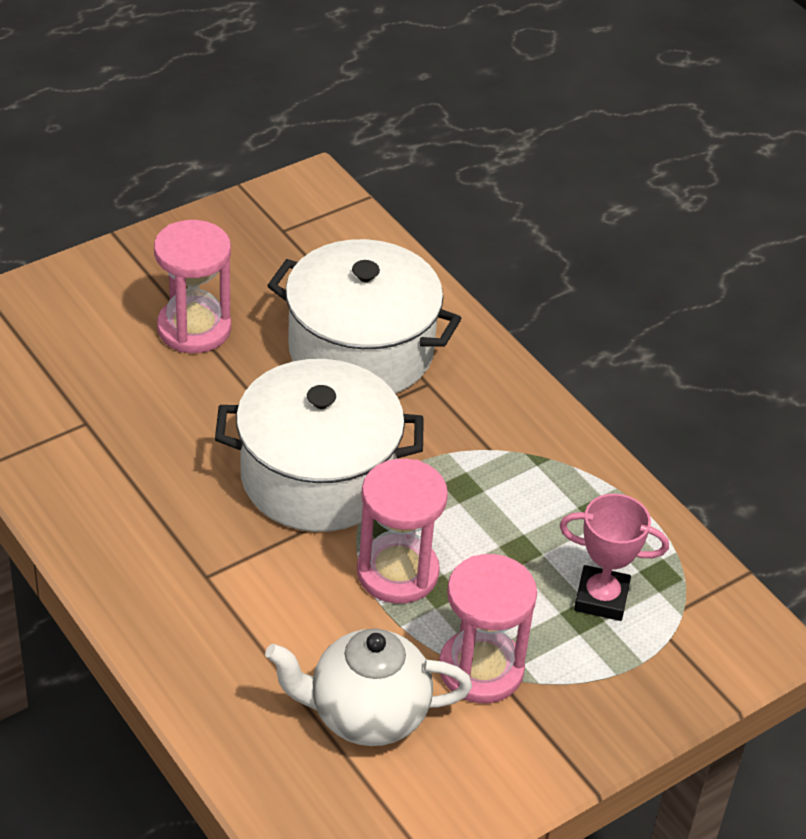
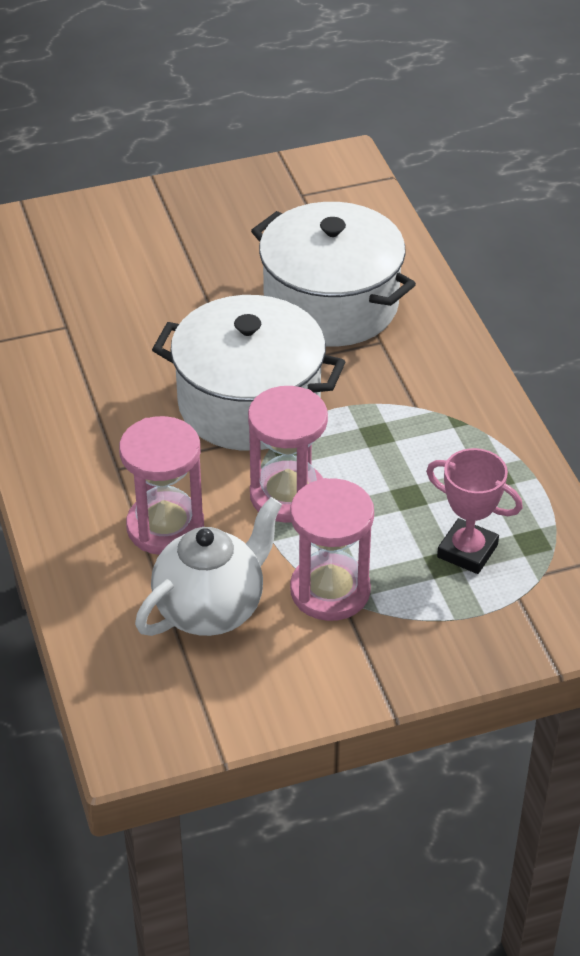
camera: 20 degrees right, 0 degrees up
pink hourglass [154,220,231,353] -> pink hourglass moved to [119,416,204,555]
white teapot [265,628,472,746] -> white teapot turned 120 degrees clockwise [135,497,282,636]

